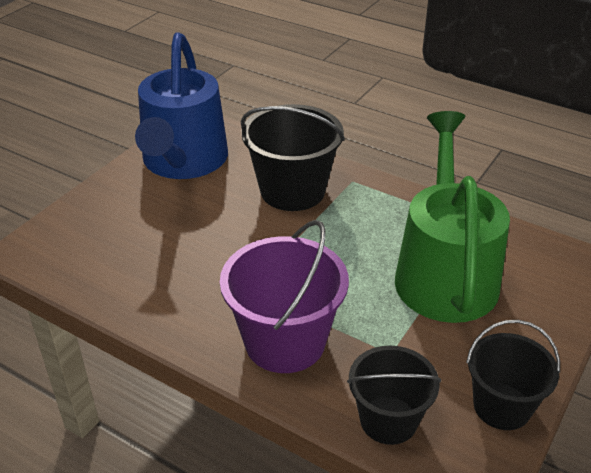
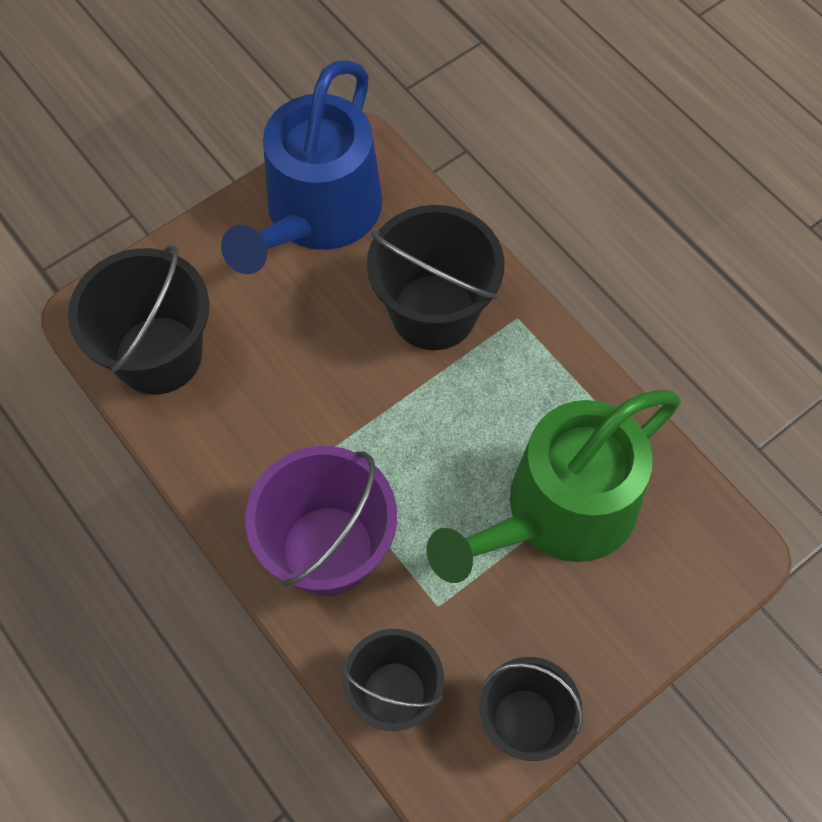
camera: 20 degrees right, 25 degrees up
green watering can [395,111,510,323] -> green watering can turned 150 degrees counterclockwise [427,390,681,583]
none -> black bucket [68,245,210,395]

